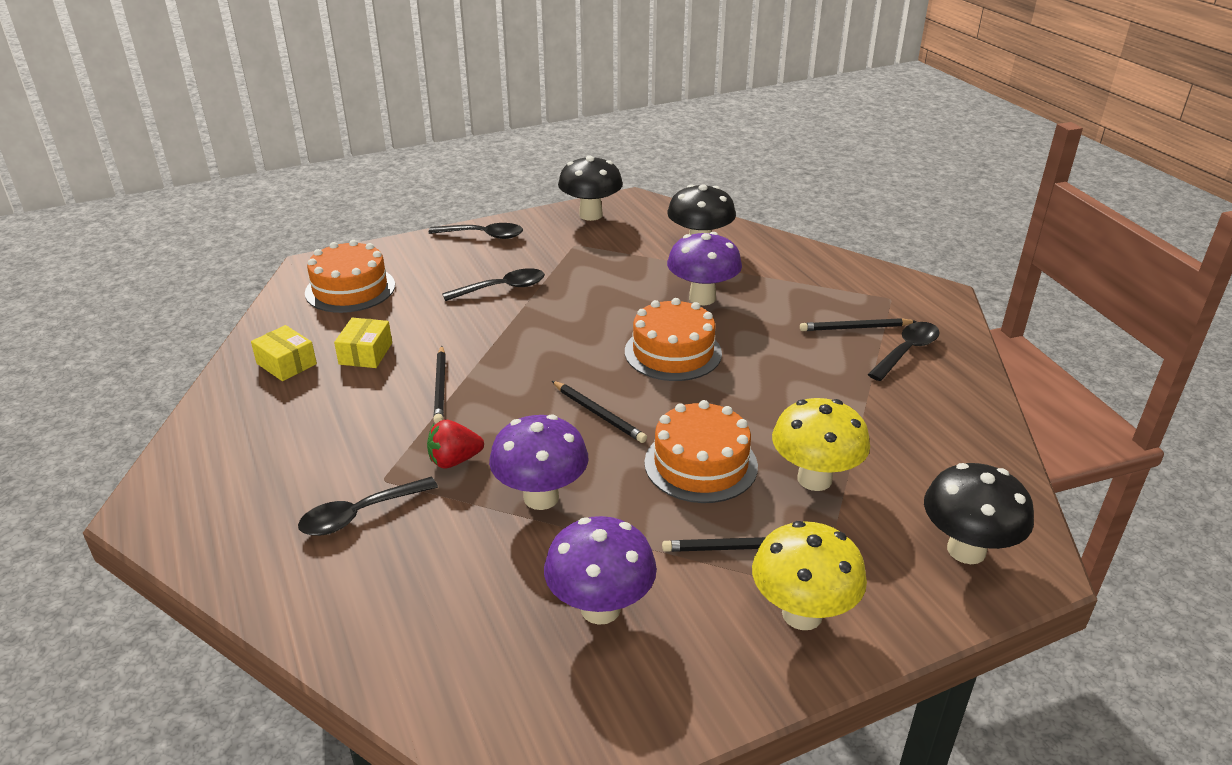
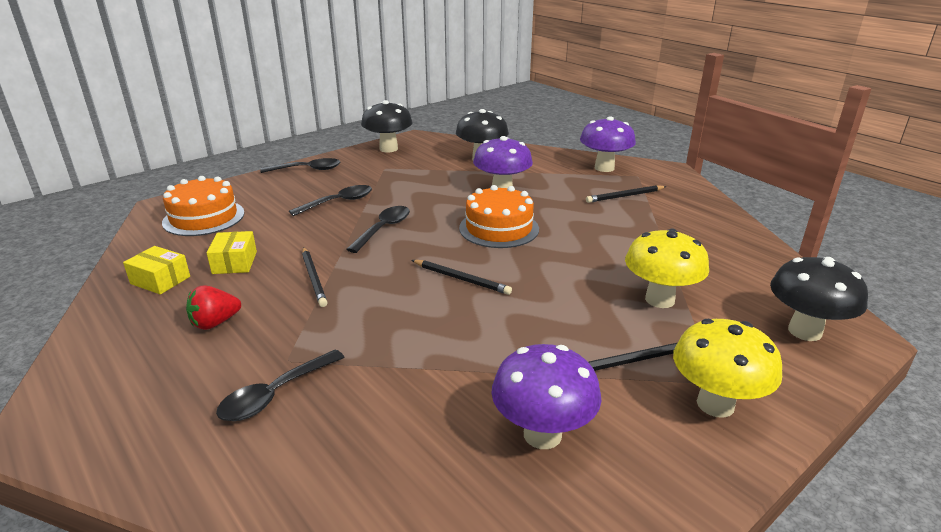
camera: 15 degrees left, 5 degrees down
red strawberry [427,420,484,468] -> red strawberry moved to [186,286,241,330]
purple mushroom [489,414,588,510] -> purple mushroom moved to [580,116,636,172]
orange cake [644,400,758,503] -> none
black spoon [868,322,940,381] -> black spoon moved to [346,206,410,253]

